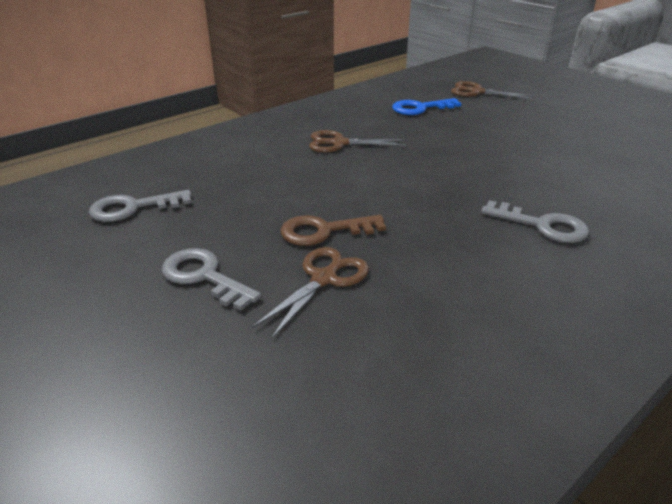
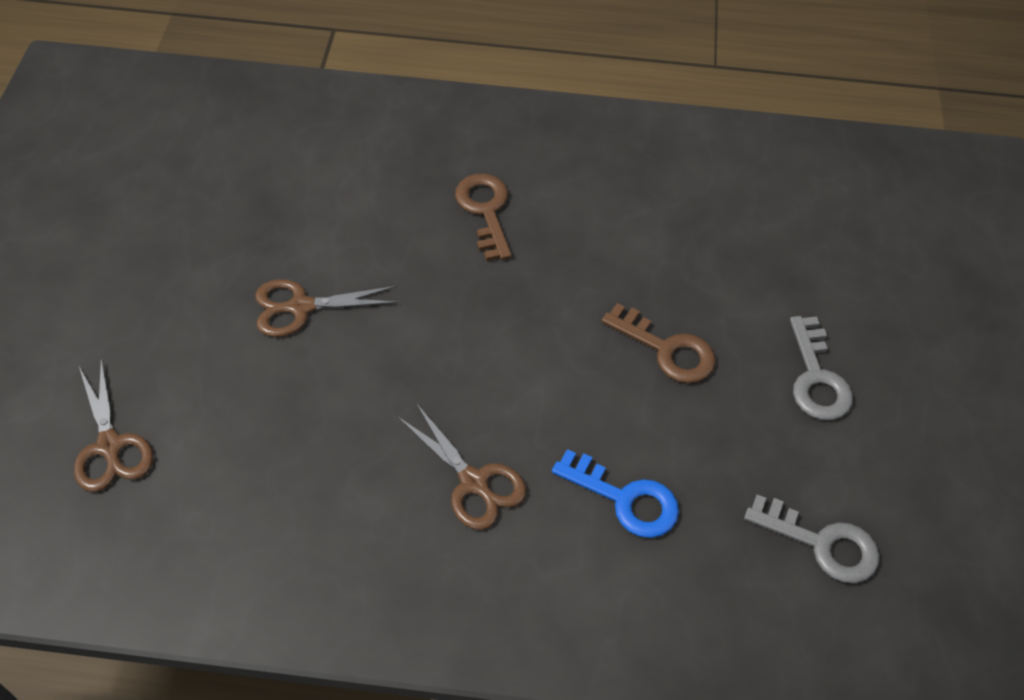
camera: 135 degrees left, 20 degrees up
brown scissors [252,247,369,339] -> brown scissors moved to [255,279,400,337]
blue key [392,98,462,115] -> blue key moved to [552,449,679,538]
grey key [481,200,589,243] -> brown key [455,173,512,261]

